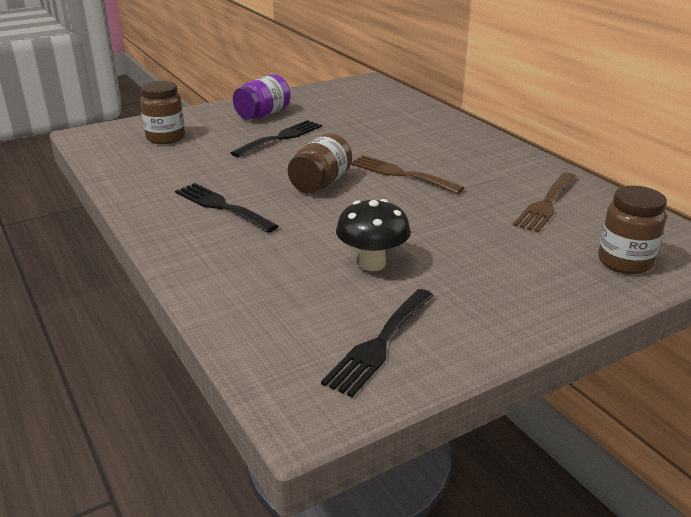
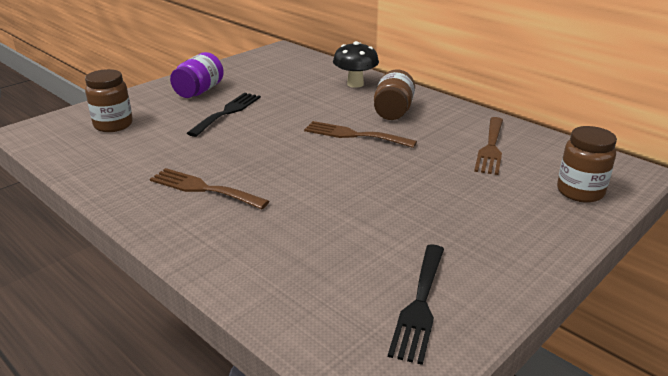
camera: 15 degrees left, 0 degrees up
black fork [175,183,278,233] -> brown fork [150,168,269,209]
brown jar [288,133,352,193] -> brown jar moved to [374,69,415,120]
black mushroom [336,199,411,271] -> black mushroom moved to [333,41,379,88]

